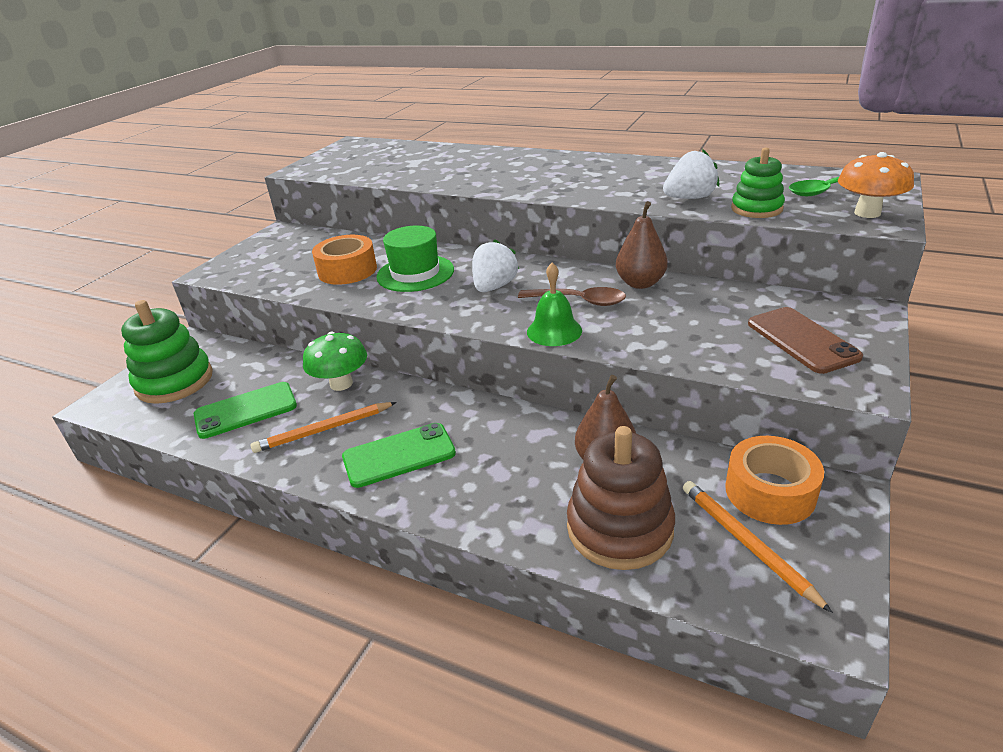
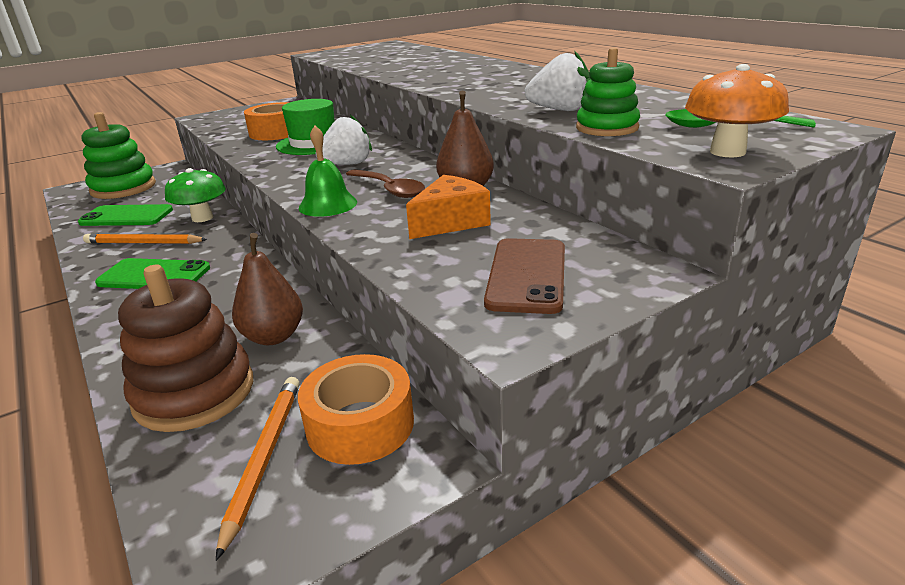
camera: 30 degrees right, 5 degrees down
none -> orange cheese [406,175,491,239]

